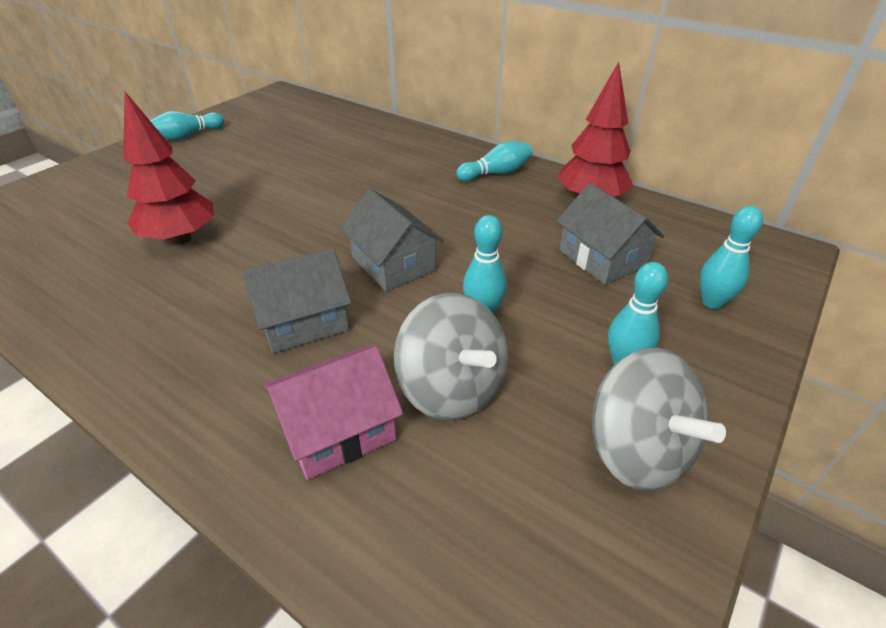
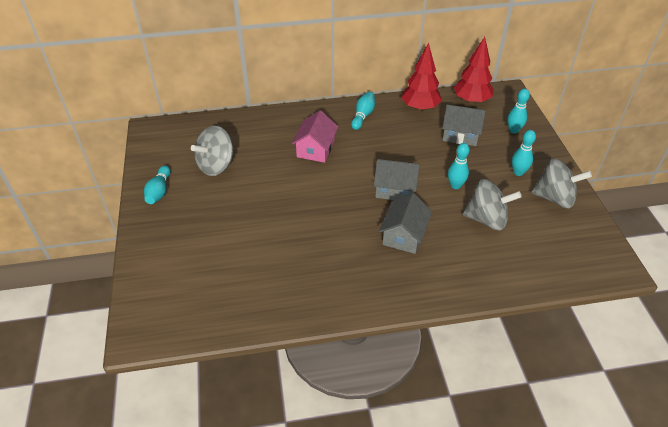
camera: 45 degrees left, 5 degrees up
red tree [123,92,214,245] -> red tree moved to [454,37,494,104]
pink house [264,346,403,480] -> pink house moved to [292,110,338,163]
none -> grey spinning top [191,126,234,176]

